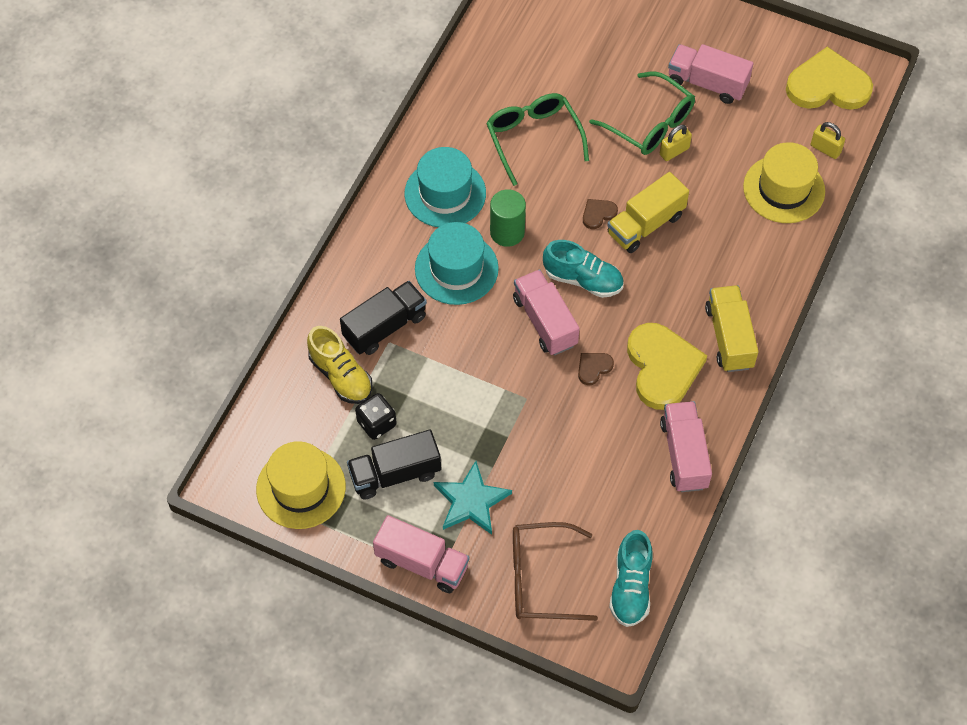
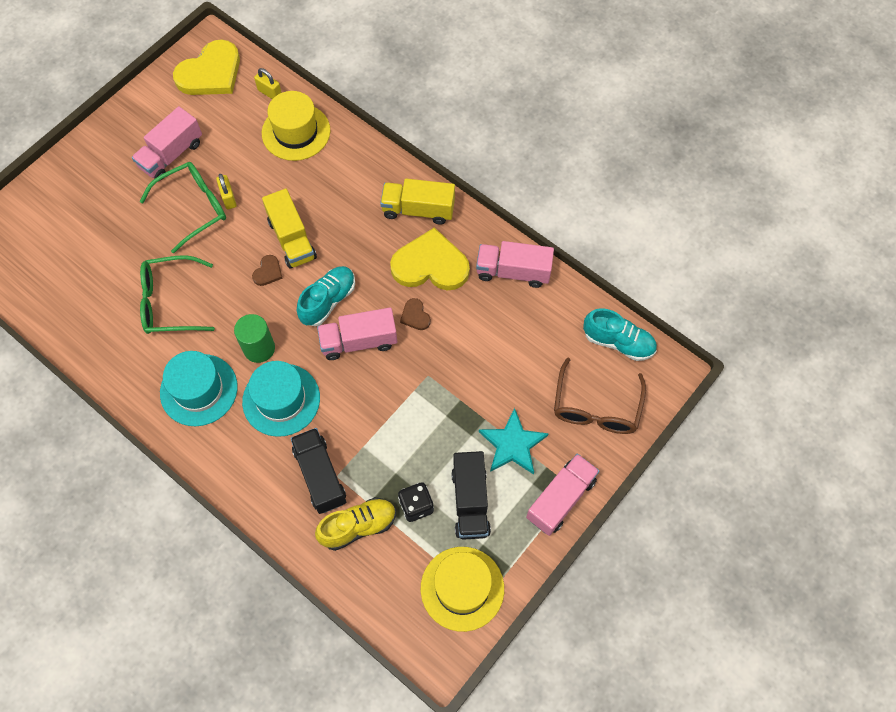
camera: 75 degrees left, 5 degrees up
brown heart [583,199,618,229] -> brown heart turned 135 degrees counterclockwise [252,255,283,286]
yellow heart [786,46,873,110] -> yellow heart turned 150 degrees counterclockwise [173,40,240,95]
yellow padlock [811,122,845,159] -> yellow padlock turned 75 degrees clockwise [254,68,282,99]

